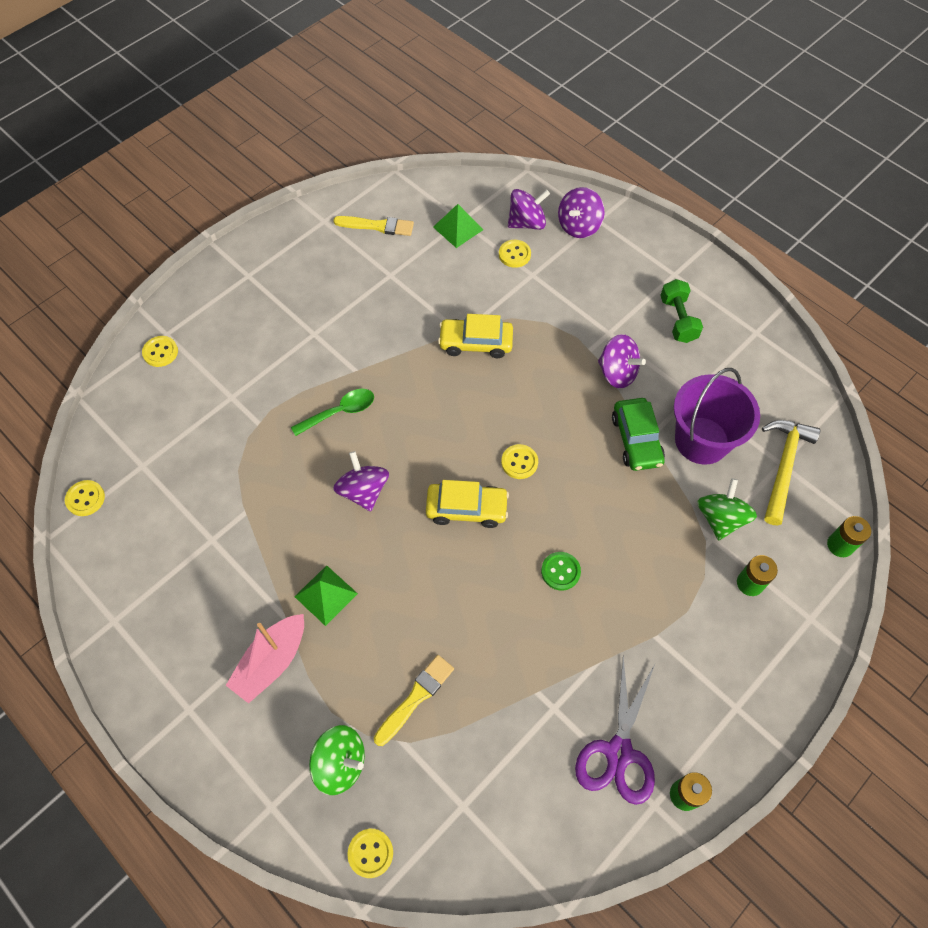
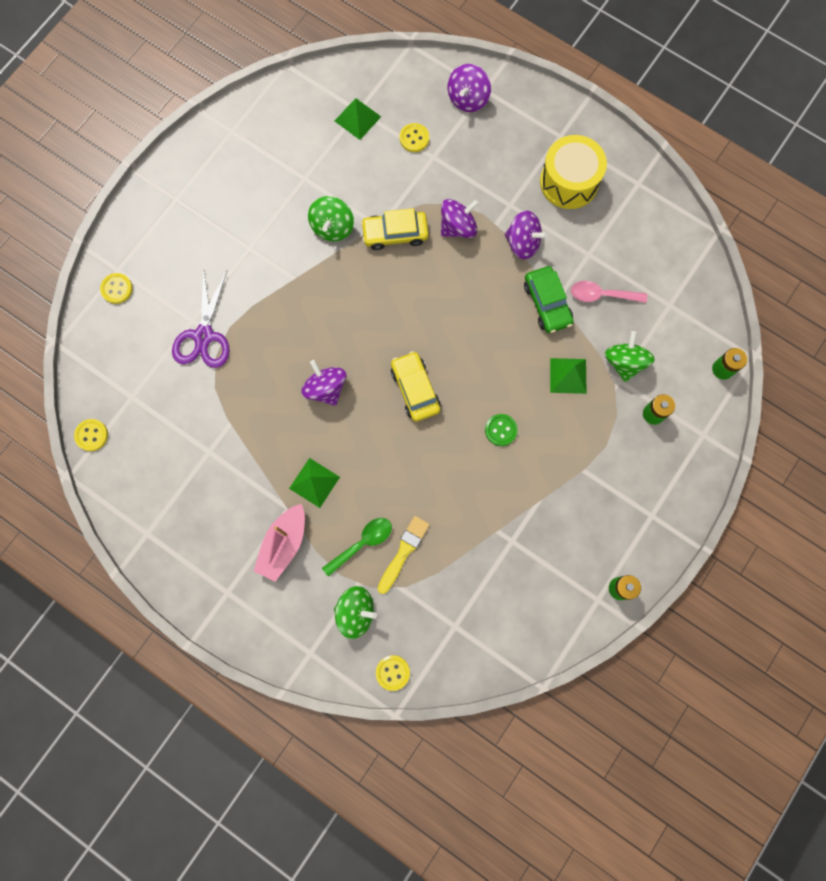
camera: 10 degrees left, 15 degrees up
green spoon [291,389,374,436] -> green spoon moved to [322,518,392,577]
yellow brush [333,216,414,236] -> none
yellow car [426,480,509,528] -> yellow car turned 105 degrees counterclockwise [391,351,441,422]
yellow button [501,444,538,479] -> none
purple spinning top [508,189,550,230] -> purple spinning top moved to [441,199,479,238]
purple scissors [575,656,655,805] -> purple scissors moved to [172,268,230,368]
green dumbbell [660,279,703,343] -> yellow drum [540,135,607,209]
purple bucket [674,368,760,465] -> pink spoon [571,281,647,303]
yellow hammer [762,420,820,525] -> none
none -> green spinning top [308,196,354,241]
none -> green pyramid [550,358,587,394]

